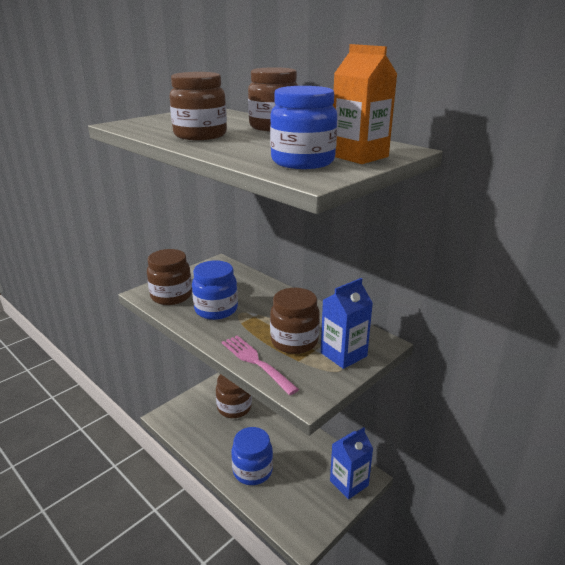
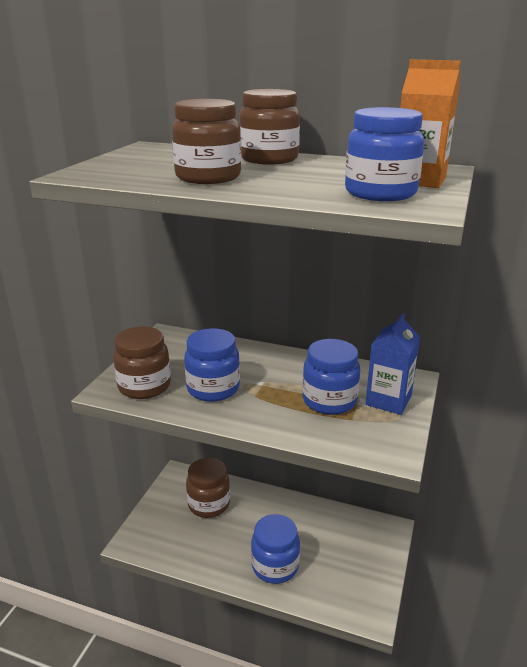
camera: 25 degrees left, 0 degrees up
pink fork [222,335,299,395] -> none
brown jar [270,288,320,354] -> blue jar [302,339,360,415]
blue carton [330,427,373,499] -> none

